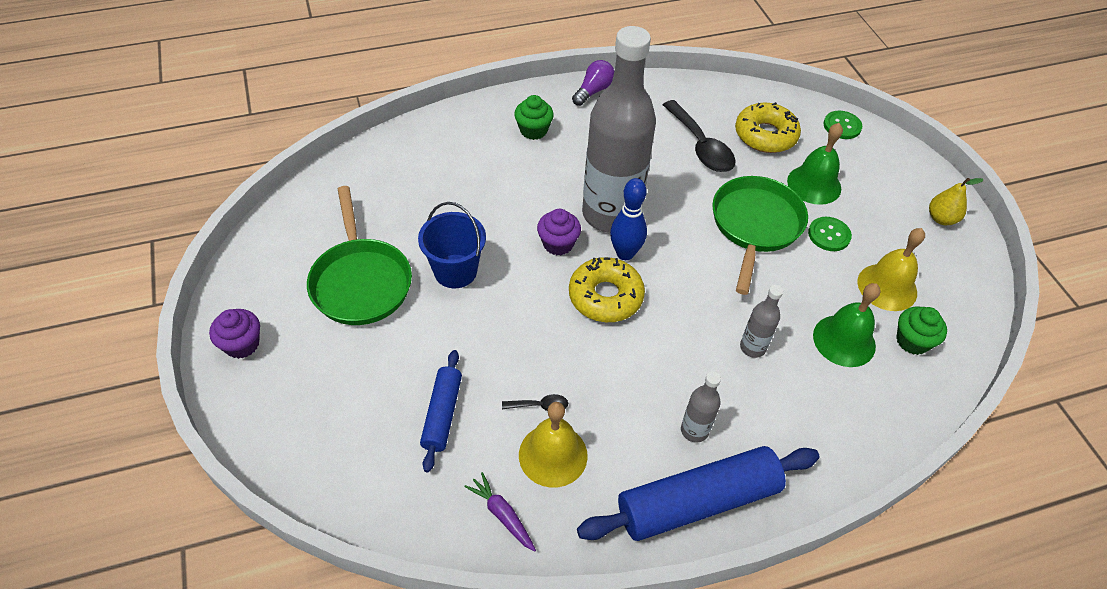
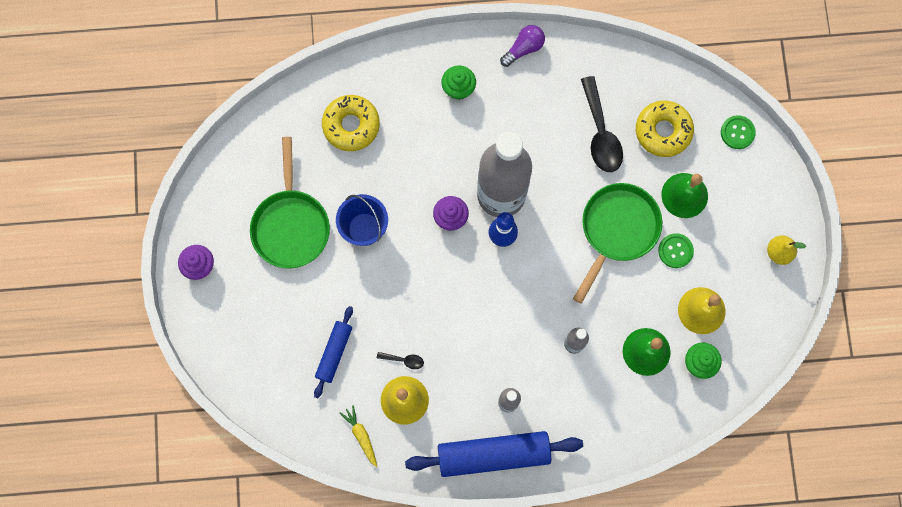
camera: 15 degrees right, 25 degrees up
purple carrot [464,472,536,552] -> yellow carrot [340,405,377,467]
yellow donut [569,257,645,322] -> yellow donut moved to [322,95,380,151]

